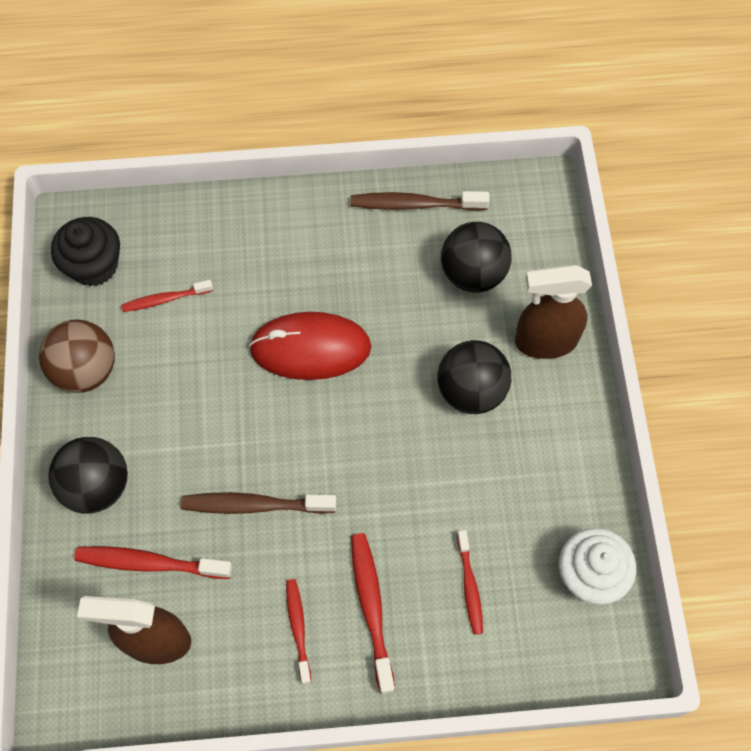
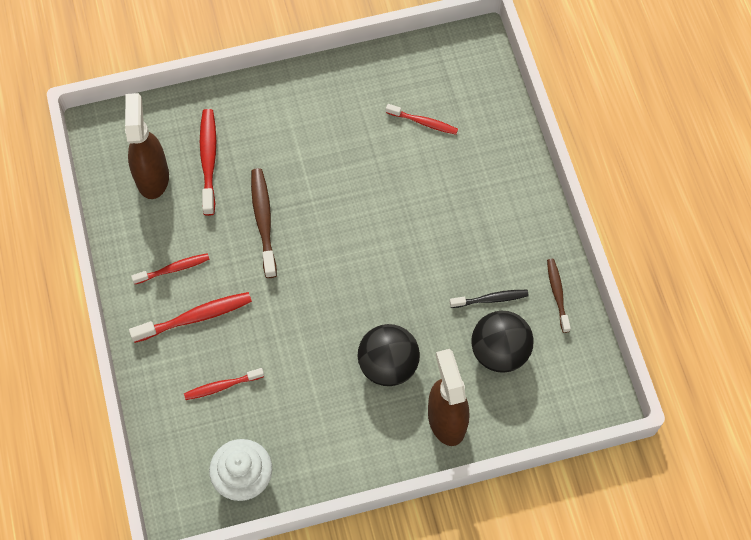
camera: 80 degrees right, 0 degrees up
brown ball [39,319,115,393] -> none
black ball [48,437,128,514] -> none
black cupcake [51,217,120,286] -> none
red toothbrush [121,280,213,312] -> red toothbrush turned 135 degrees clockwise [386,104,458,135]
red mouse [249,312,371,380] -> none
brown toothbrush [350,191,490,211] -> brown toothbrush [547,259,571,333], size x0.65
none -> black toothbrush [450,290,529,308]

